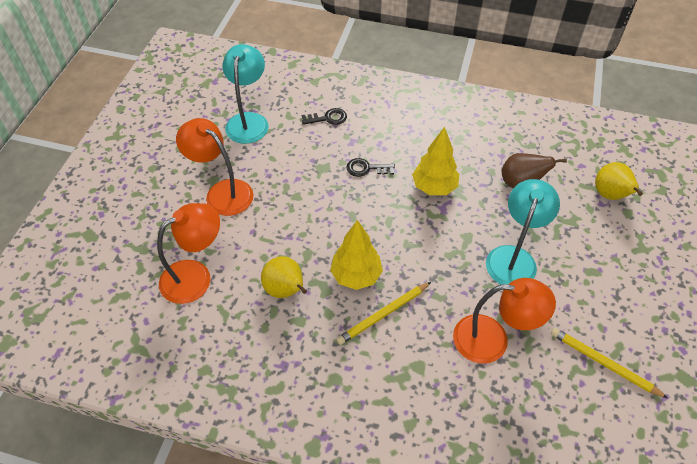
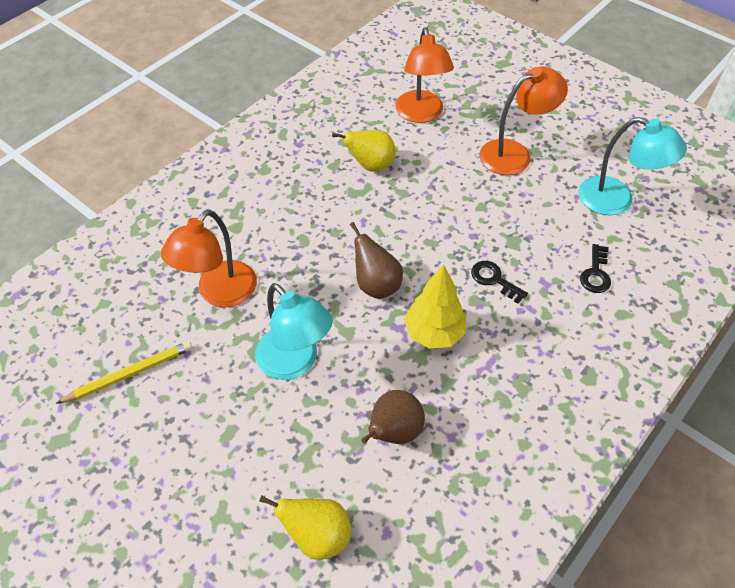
camera: 115 degrees right, 0 degrees up
yellow tree [330,220,383,290] -> none
yellow pencil [336,282,431,345] -> none
black key [346,158,395,177] -> black key turned 75 degrees counterclockwise [471,261,528,304]
none -> brown pear [350,222,403,299]

